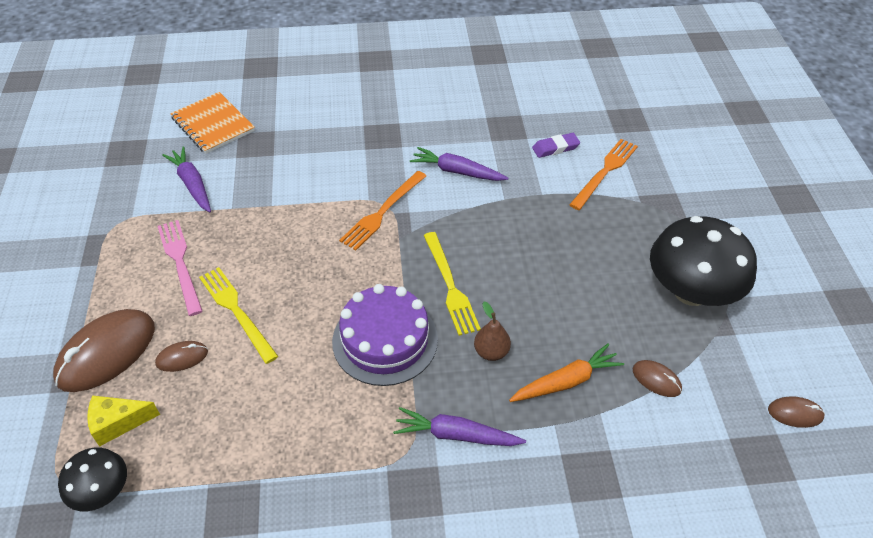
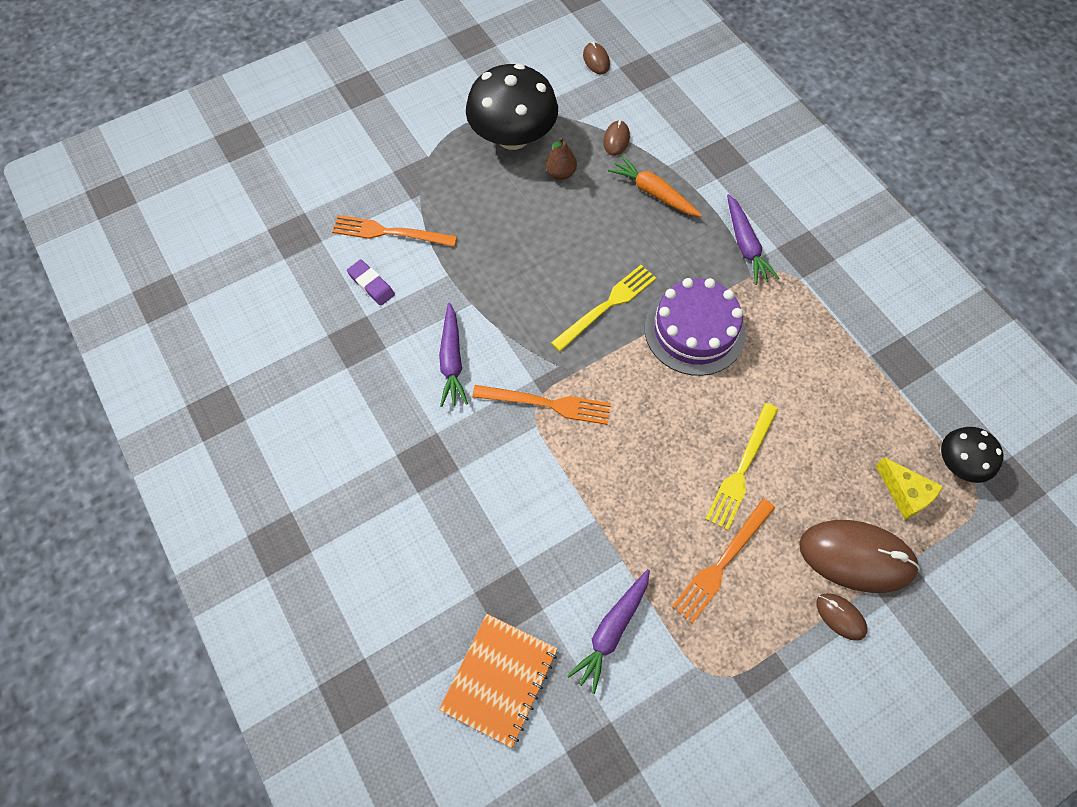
camera: 115 degrees left, 15 degrees up
brown mouse [155,341,208,372] -> brown mouse moved to [817,593,867,641]
pink fork [158,220,203,316] -> orange fork [672,498,775,624]
brown pear [474,302,511,361] -> brown pear moved to [546,137,577,180]

